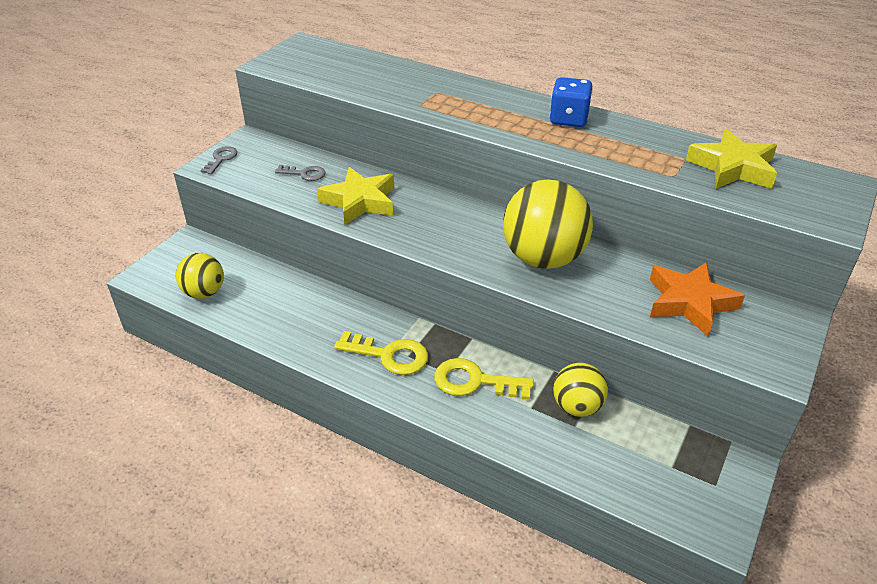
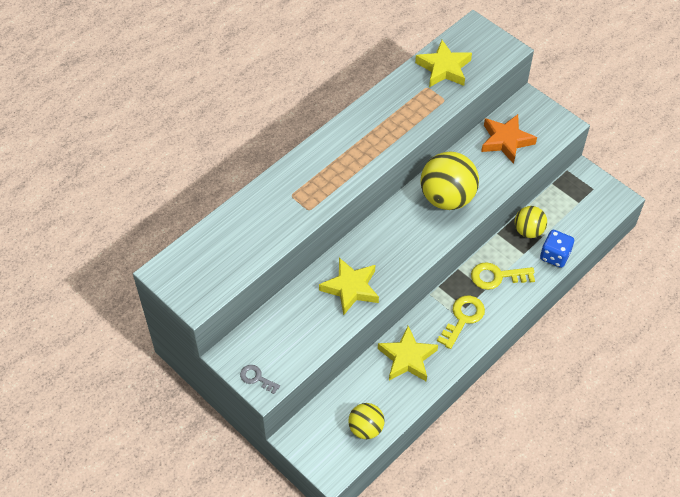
camera: 75 degrees left, 15 degrees up
grey key [275,165,325,181] -> none
yellow key [434,358,534,400] -> yellow key turned 60 degrees clockwise [471,262,535,290]
blue dice [550,77,593,127] -> blue dice moved to [540,230,574,268]
none -> yellow star [378,326,438,382]

